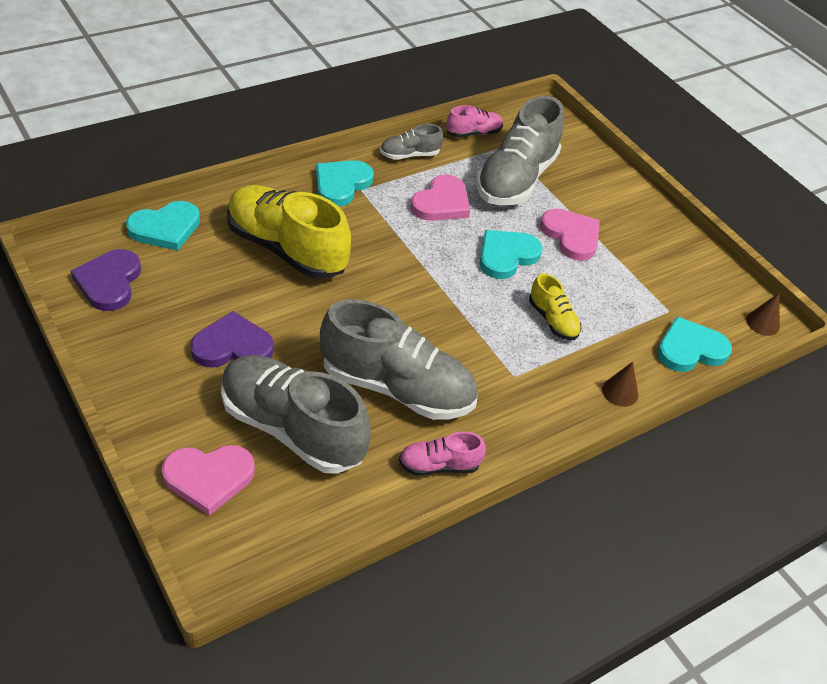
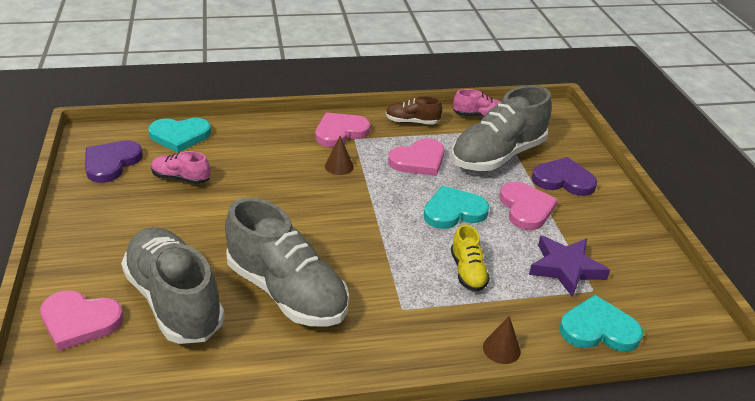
camera: 25 degrees right, 10 degrees down
purple heart [190,311,274,368] -> purple heart moved to [532,157,597,196]
yellow shoe [227,185,351,279] -> none
turquoise heart [316,160,373,206] -> pink heart [316,112,370,147]
grey shoe [380,124,443,160] -> brown shoe [386,96,442,124]
pink shoe [399,431,486,476] -> pink shoe moved to [151,151,210,184]
brown cone [746,293,780,336] -> brown cone moved to [325,136,354,175]
none -> purple star [529,236,610,298]

